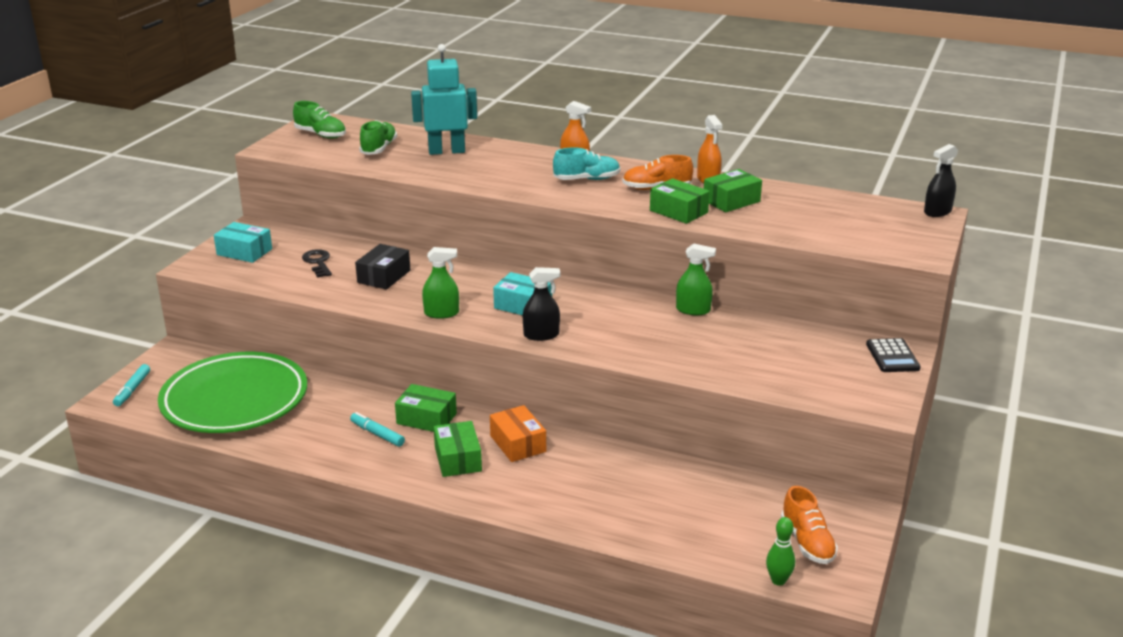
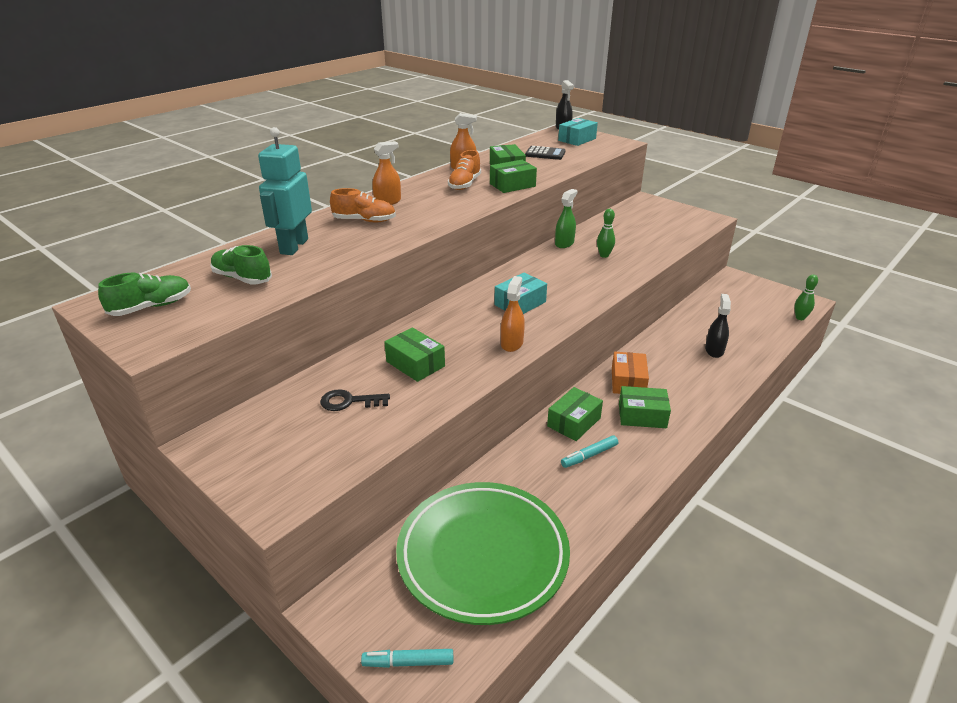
camera: 70 degrees left, 5 degrees up
turquoise marker [113,364,150,406] -> turquoise marker turned 150 degrees clockwise [361,649,453,668]
turquoise box [214,222,272,263] -> turquoise box moved to [558,118,598,146]
black box [355,244,410,290] -> green box [384,328,445,382]
green spray bottle [422,247,459,319] -> orange spray bottle [501,276,525,352]
orange box [490,405,546,462] -> orange box turned 75 degrees counterclockwise [612,352,649,394]
black spray bottle [523,267,560,341] -> black spray bottle moved to [705,294,731,358]
turquoise shoe [553,147,620,180] -> none
orange shoe [781,486,838,564] -> orange shoe moved to [330,188,396,223]
black calculator [866,338,921,372] -> black calculator moved to [525,146,565,160]
none -> green bowling pin [597,209,615,258]

